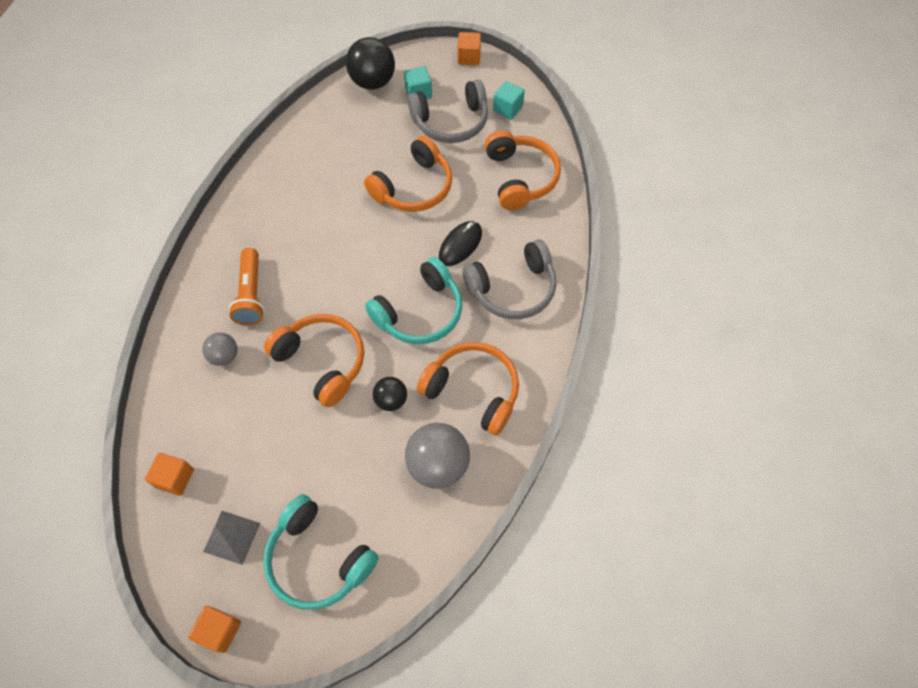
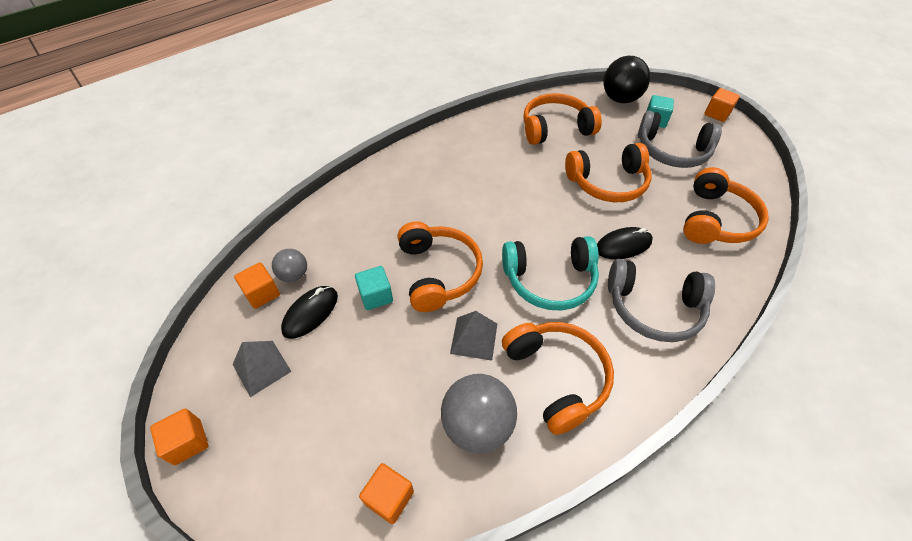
camera: 35 degrees right, 10 degrees down
grey ball [202,332,237,366] -> grey ball moved to [272,249,307,282]
orange flashlight [229,248,264,326] -> none
turquoise headphones [263,494,379,610] -> none
black ball [373,377,407,411] -> grey pyramid [450,311,497,361]
turquoise cube [493,81,525,119] -> turquoise cube moved to [355,266,393,310]
none -> black mouse [281,286,338,339]
none -> orange cube [359,463,414,524]
none -> orange headphones [523,93,602,145]

